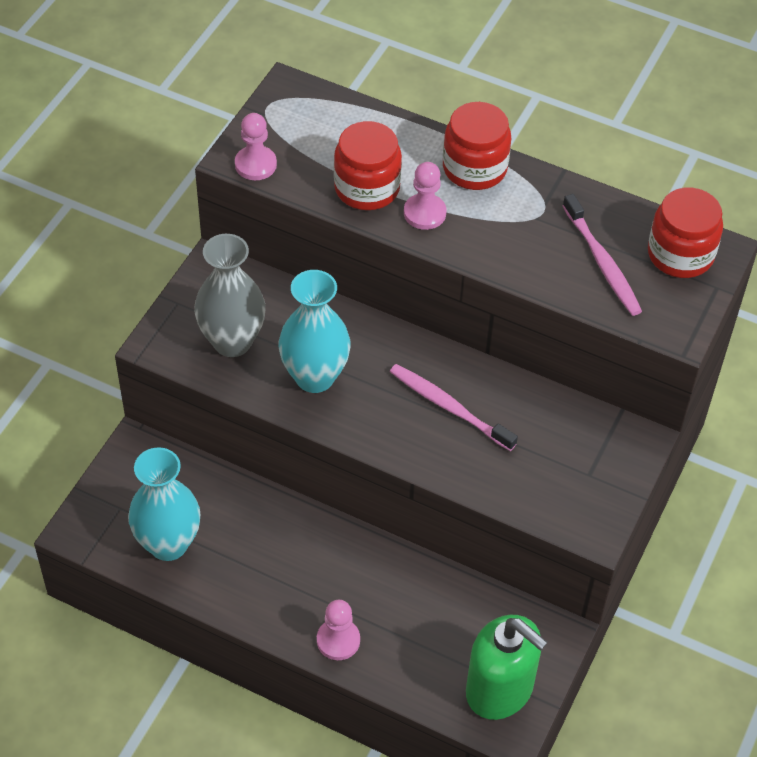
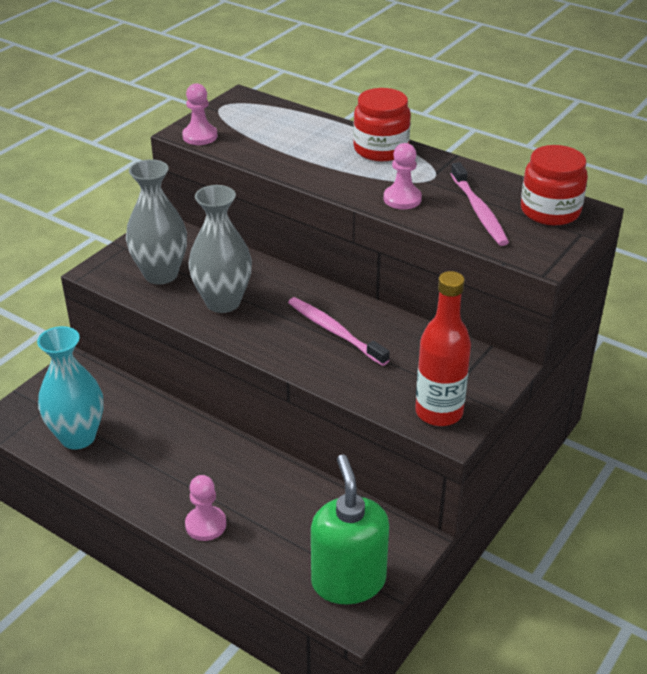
camera: 10 degrees right, 15 degrees down
turquoise vase [279,270,351,393] -> grey vase [189,185,252,313]
red jar [334,121,402,210] -> none
pink pawn [404,162,446,230] -> pink pawn moved to [384,143,422,209]
green soap dispenser [466,615,548,720] -> green soap dispenser turned 150 degrees counterclockwise [311,454,389,604]
none -> red bottle [415,271,471,426]

